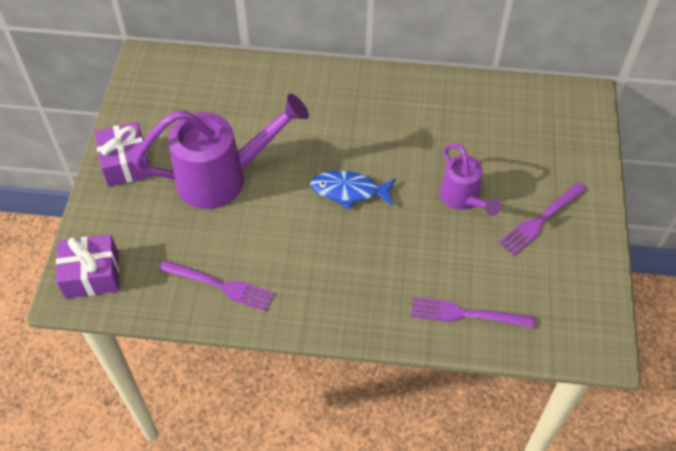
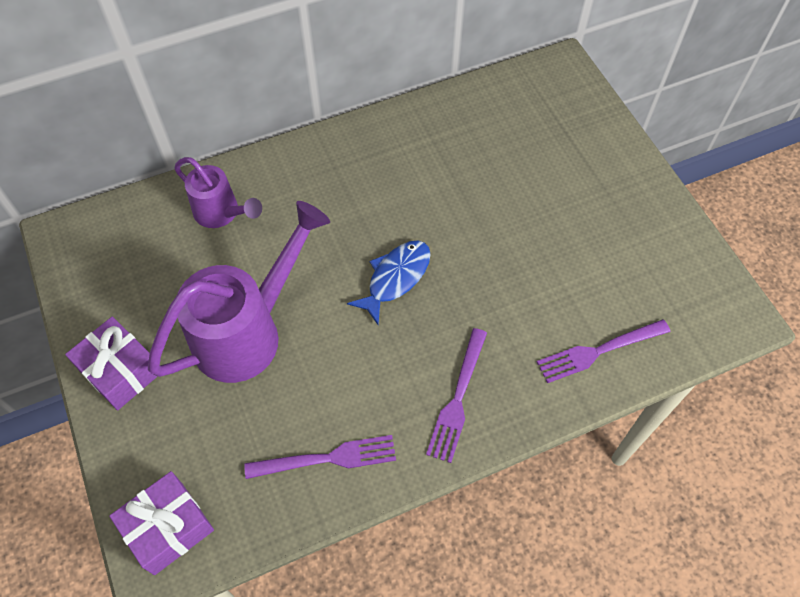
camera: 30 degrees left, 5 degrees up
blue fish [310,171,396,209] -> blue fish turned 150 degrees clockwise [347,240,431,325]
purple watering can [440,143,501,216] -> purple watering can moved to [174,157,262,228]
purple fork [499,182,586,256] -> purple fork moved to [426,328,487,463]

